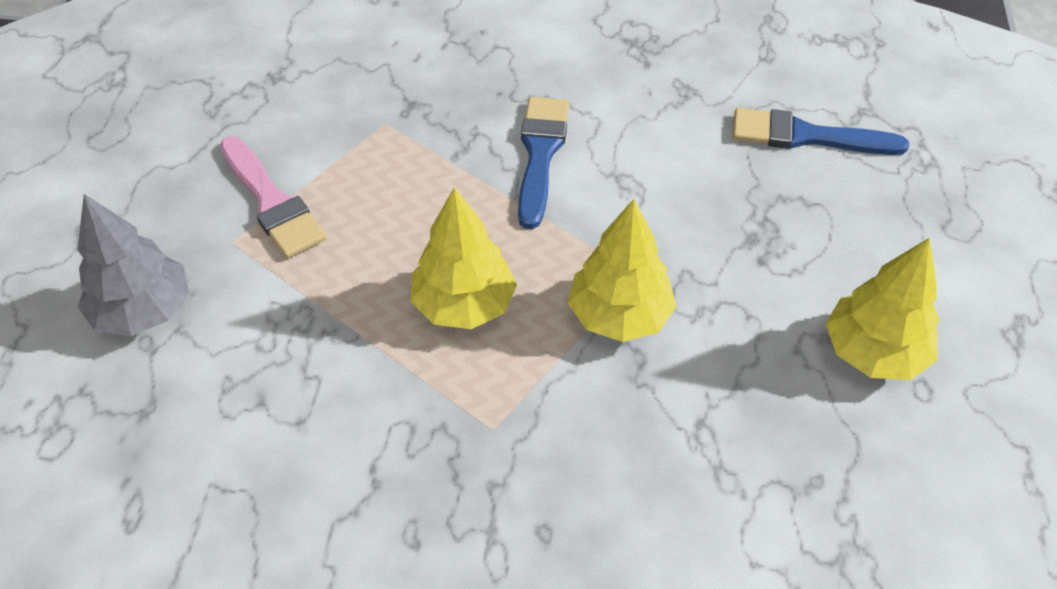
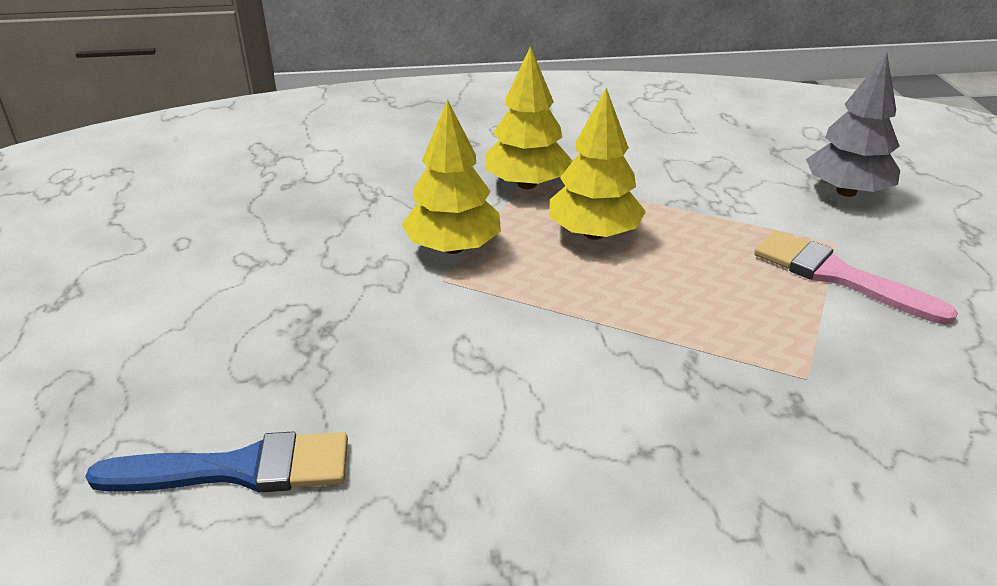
camera: 165 degrees right, 15 degrees down
blue brush [518,97,569,229] -> none
yellow tree [825,238,940,380] -> yellow tree moved to [485,46,573,189]

